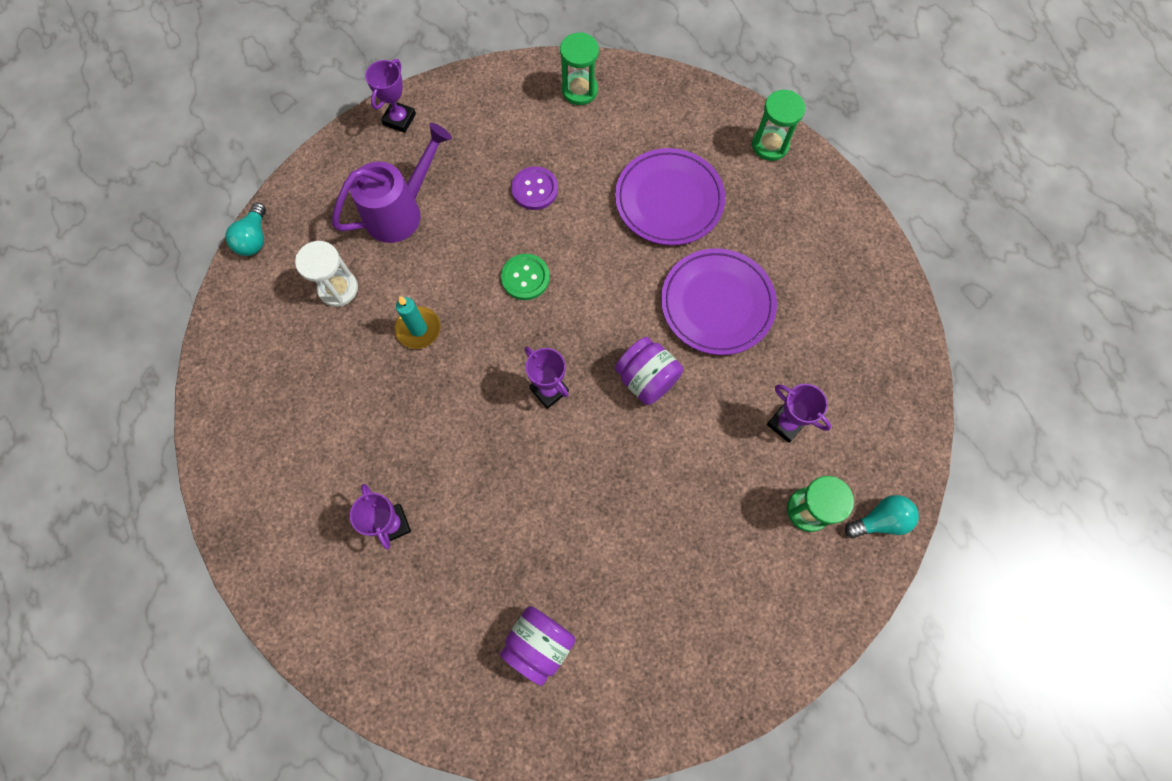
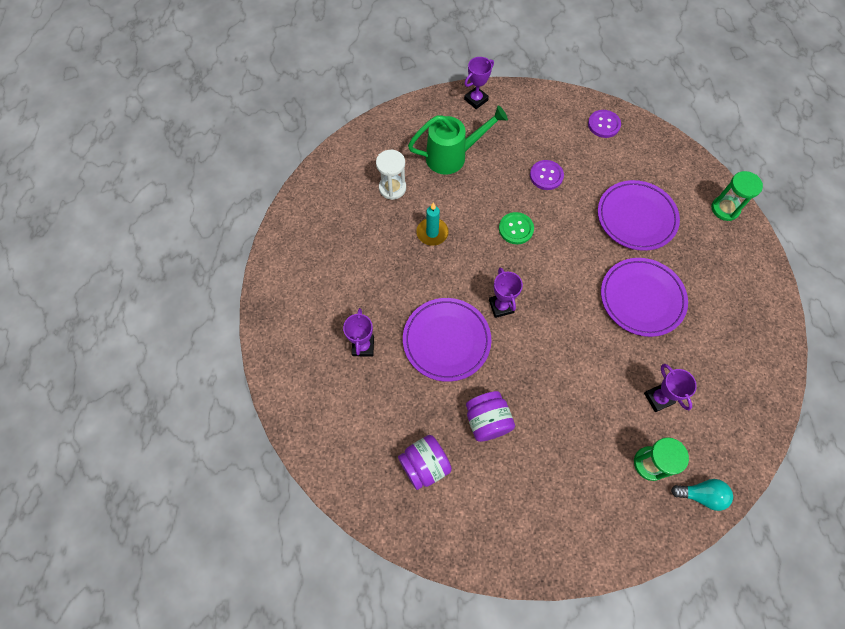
camera: 25 degrees right, 5 degrees down
turquoise light bulb [226,203,266,256] -> none
purple watering can [332,123,452,243] -> green watering can [408,105,508,175]
green hourglass [560,32,599,105] -> purple button [588,110,621,138]
purple jar [615,337,683,405] -> purple jar moved to [466,391,515,442]
none -> purple plate [403,298,491,382]

